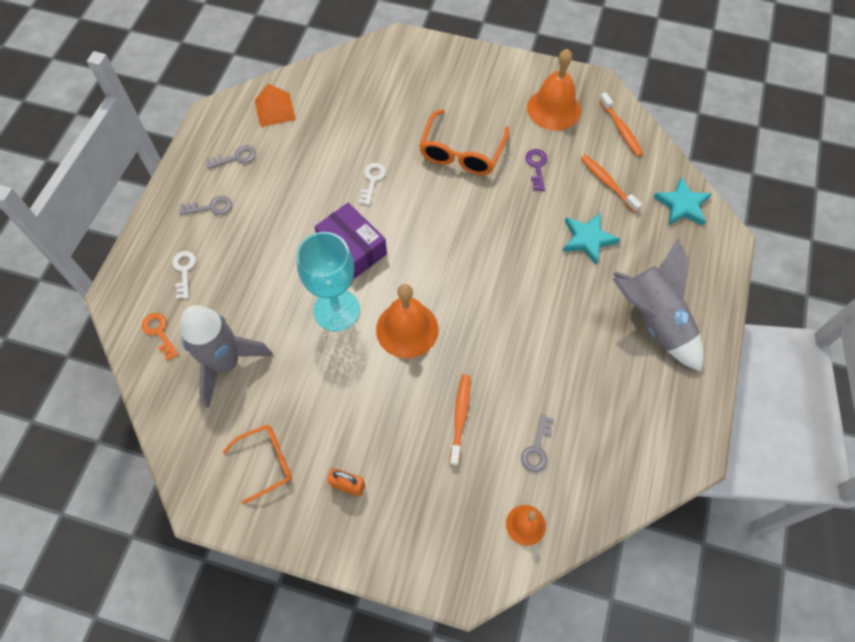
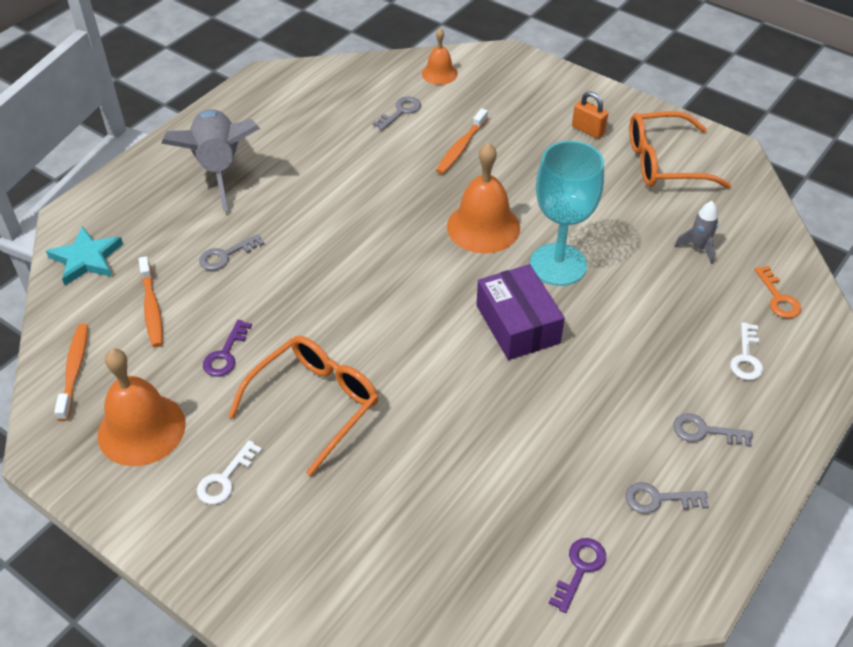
camera: 160 degrees left, 15 degrees down
grey rocket [180,305,273,408] -> grey rocket [674,201,718,264], size x0.44
orange glasses [223,424,292,504] -> orange glasses [629,111,731,188], size x1.51
orange pyramid [255,84,296,127] -> purple key [549,538,606,613]
white key [359,163,386,205] -> white key moved to [197,440,262,505]
turquoise star [562,213,620,265] -> grey key [199,234,264,270]

